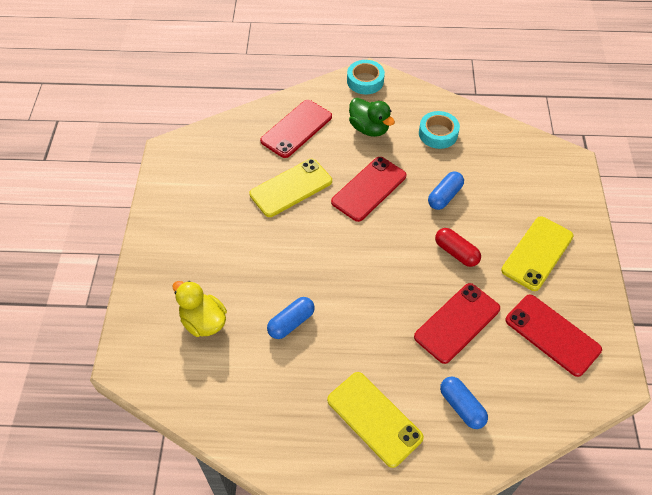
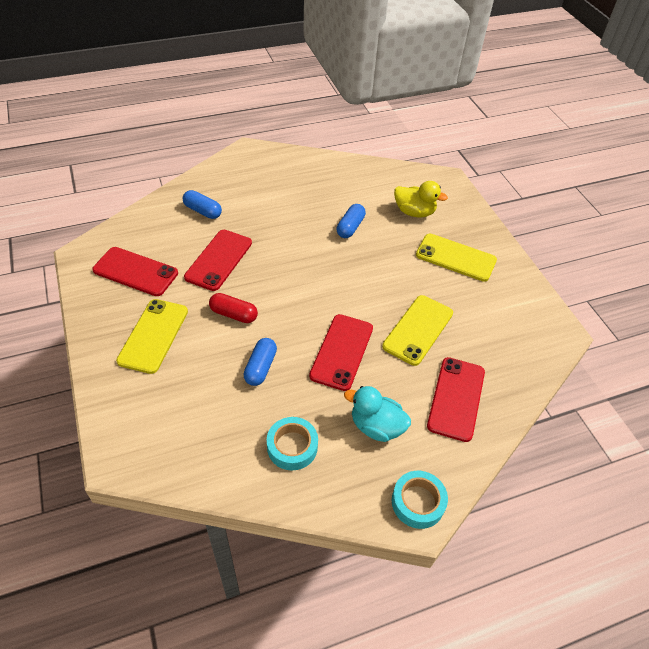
camera: 155 degrees right, 5 degrees down
yellow phone [327,372,424,468] -> yellow phone moved to [416,234,497,282]
green duck [349,98,395,137] -> turquoise duck [344,386,411,442]

